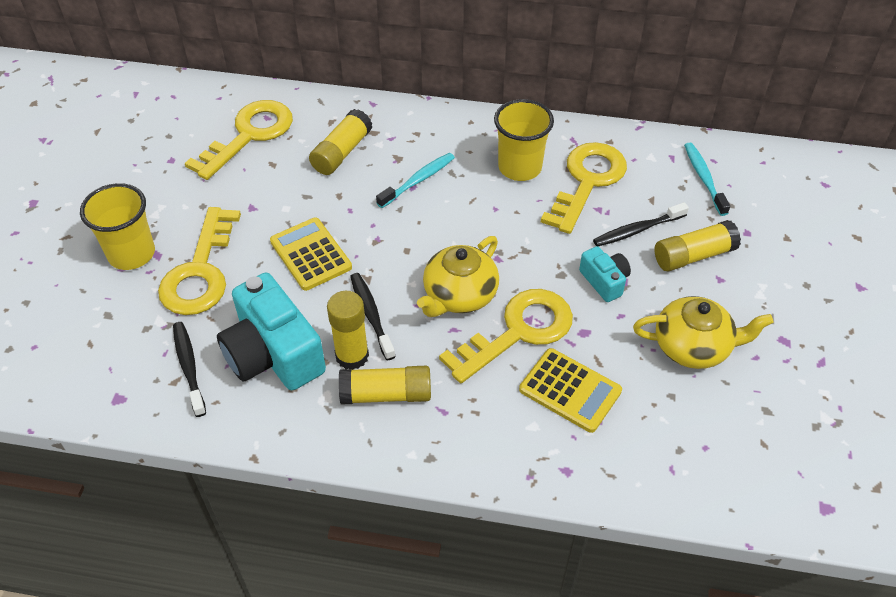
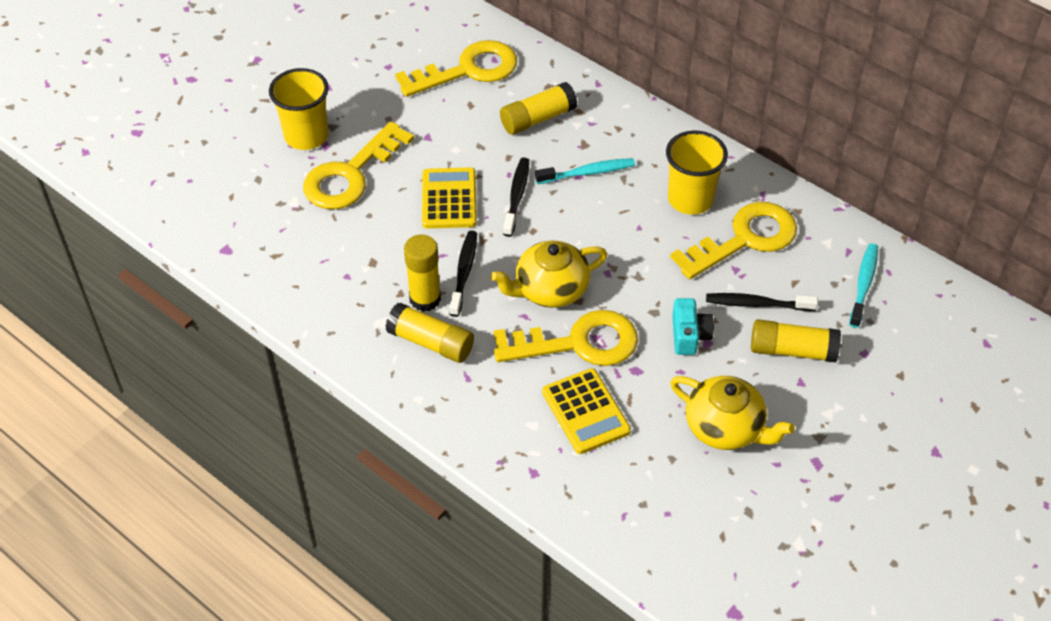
camera: 30 degrees right, 0 degrees up
black toothbrush [173,322,206,417] -> black toothbrush moved to [503,157,529,237]
turquoise camera [217,273,326,390] -> none

